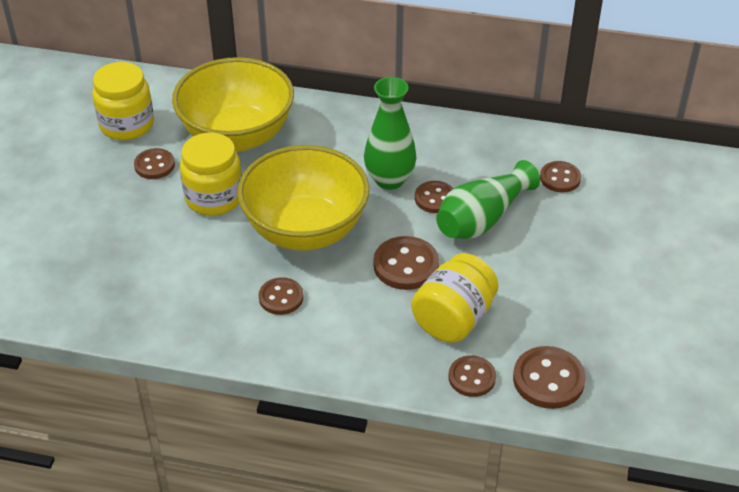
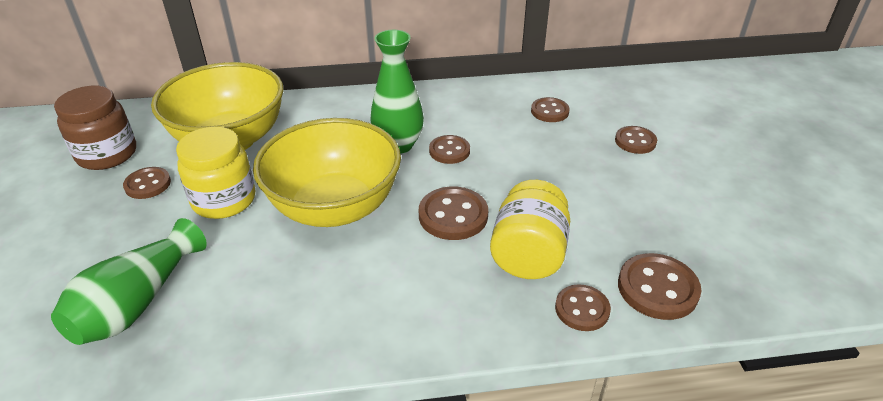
camera: 20 degrees left, 5 degrees down
yellow jar [92,62,154,140] -> brown jar [54,86,136,170]
brown button [259,277,303,315] -> brown button moved to [615,126,657,154]
green vase [436,160,540,239] -> green vase moved to [51,218,207,345]

